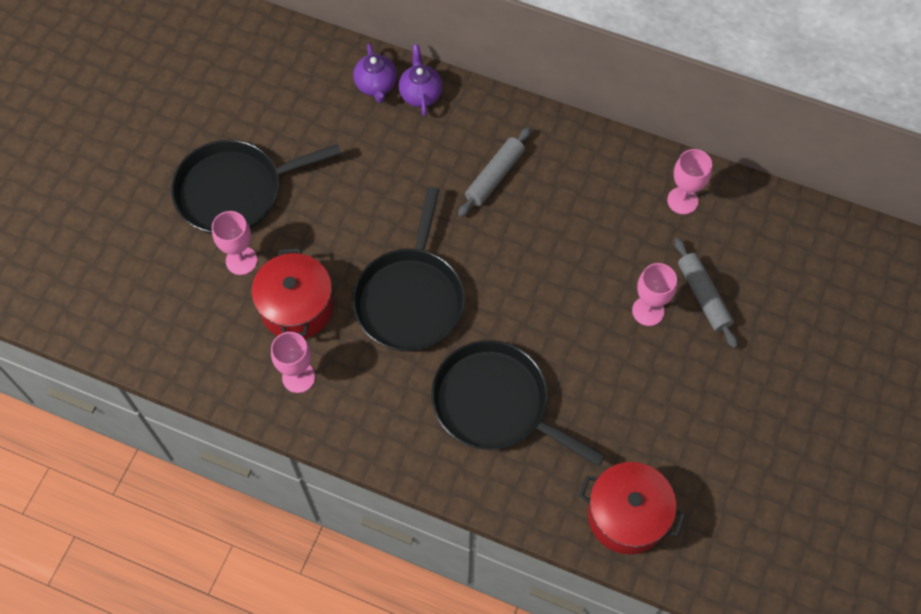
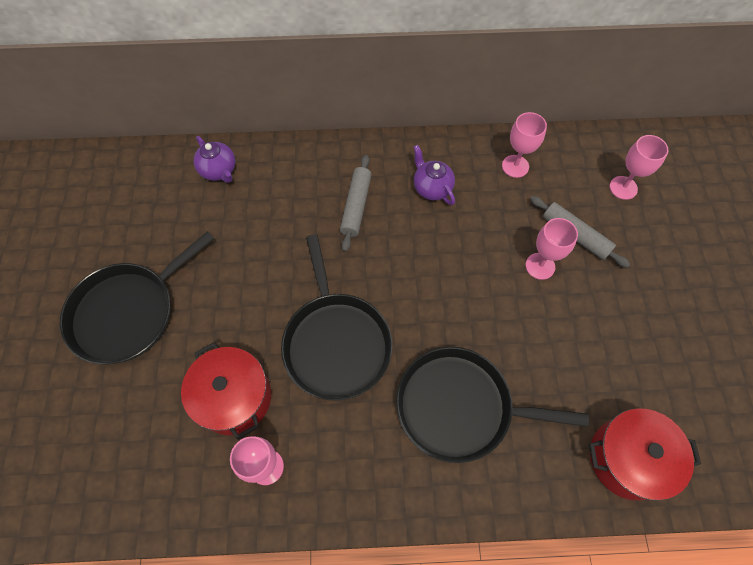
camera: 25 degrees left, 0 degrees up
pink goblet [212,211,258,275] -> pink goblet moved to [610,135,669,200]
purple teapot [399,44,443,116] -> purple teapot moved to [414,145,455,205]

